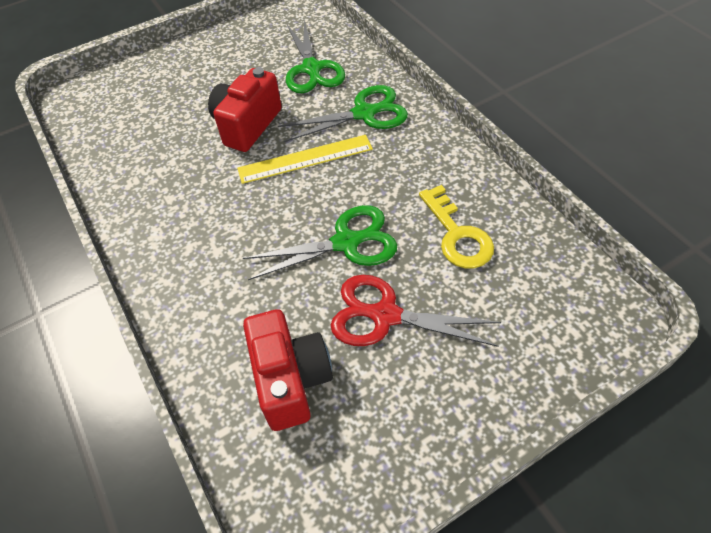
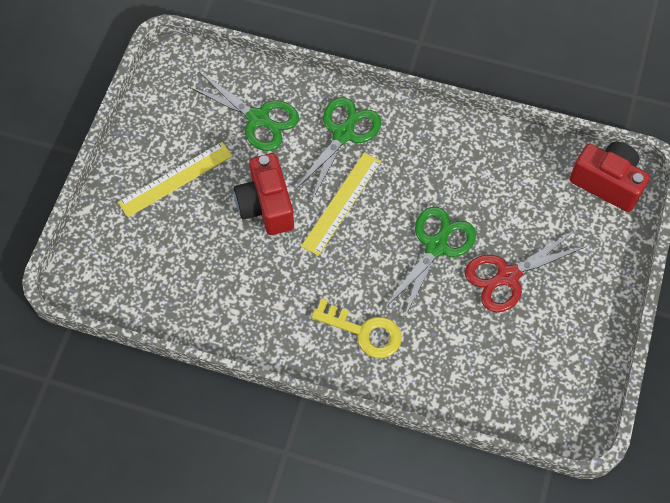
camera: 45 degrees left, 10 degrees up
red camera [243,309,333,431] -> red camera moved to [569,142,650,212]
yellow key [419,185,494,269] -> yellow key moved to [311,299,402,358]
none -> yellow ruler [118,142,233,217]

